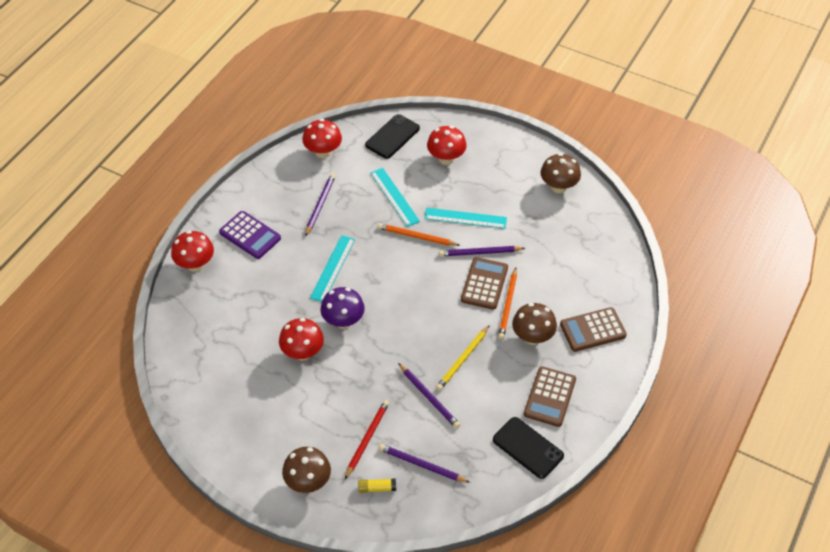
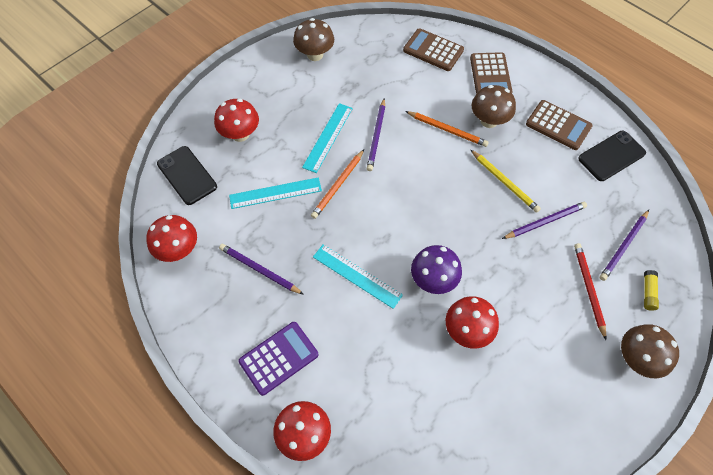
camera: 75 degrees left, 10 degrees up
red pencil [345,400,389,479] -> red pencil turned 45 degrees clockwise [574,243,606,340]
brown calculator [461,257,508,310] -> brown calculator moved to [403,28,464,71]

